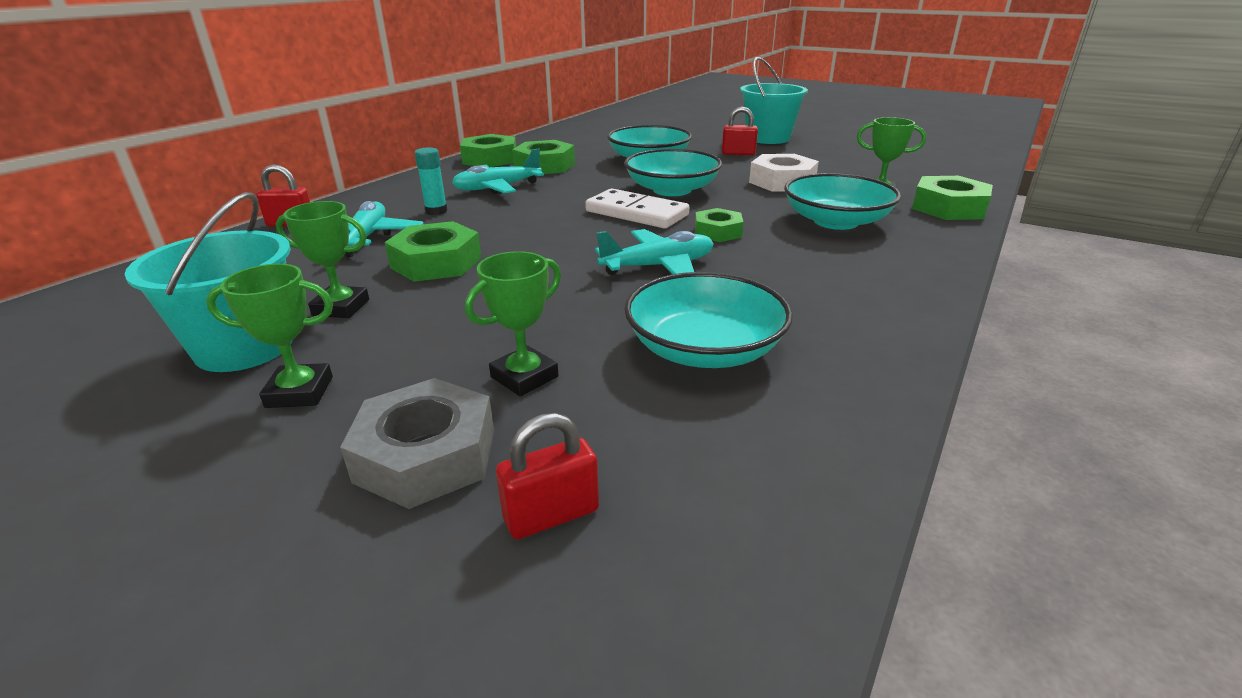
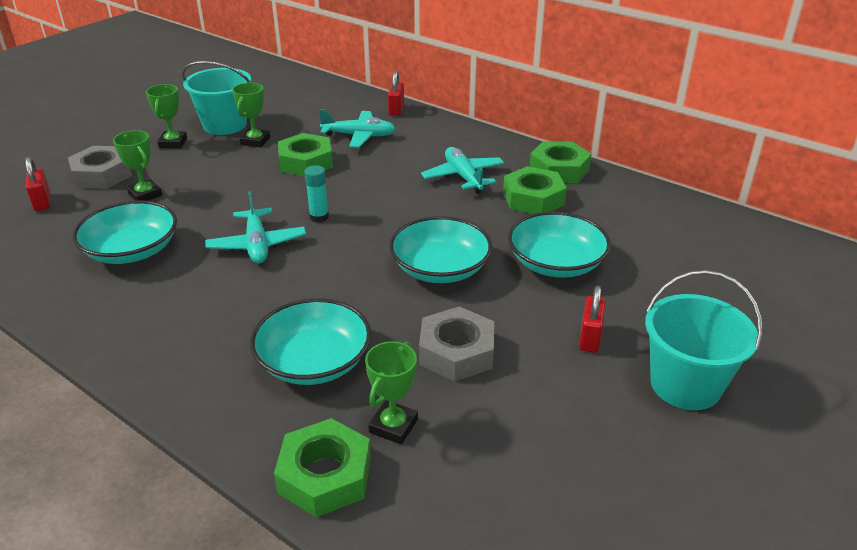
camera: 95 degrees right, 5 degrees up
turquoise glue stick [415,147,448,215] -> turquoise glue stick moved to [304,165,329,223]
white domino [585,188,689,228] -> none
green nut [695,208,744,242] -> none
white nut [749,154,819,192] -> grey nut [419,307,494,382]

